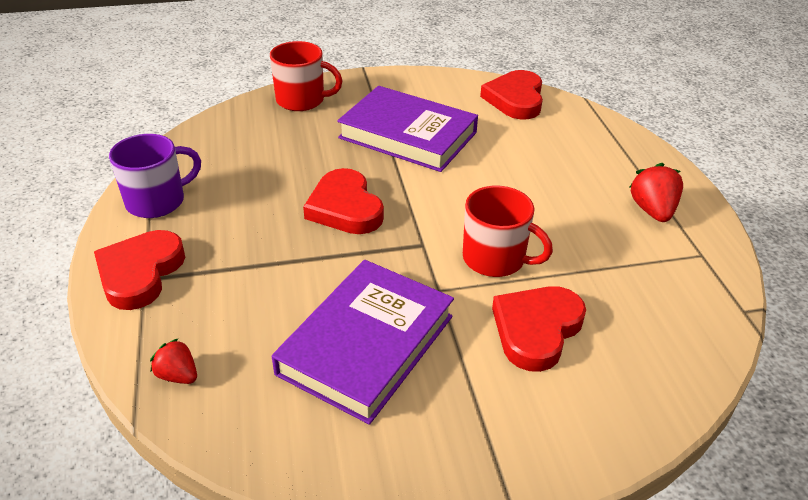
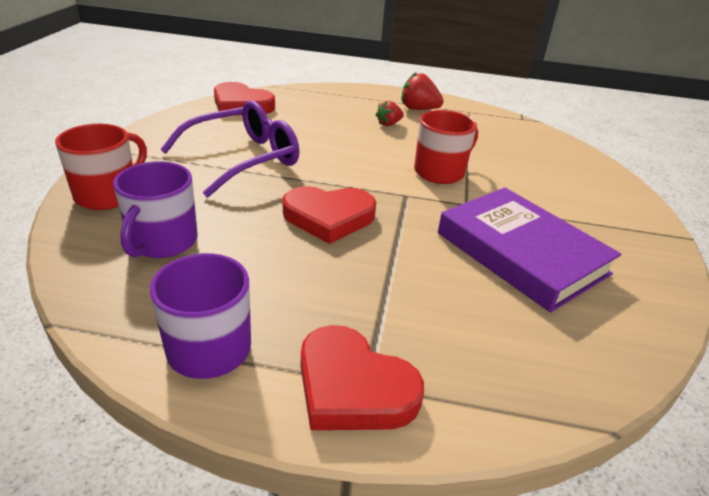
camera: 70 degrees left, 5 degrees down
red strawberry [150,338,197,384] -> red strawberry moved to [376,101,404,126]
purple book [337,86,478,172] -> purple glasses [160,100,299,197]
red heart [492,286,586,372] -> none
none -> purple mug [113,161,198,258]

